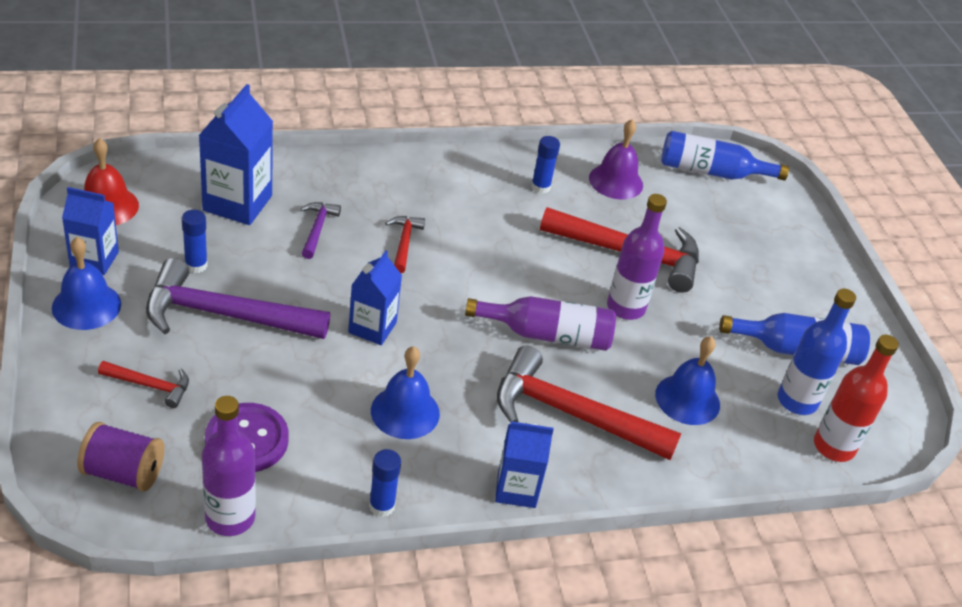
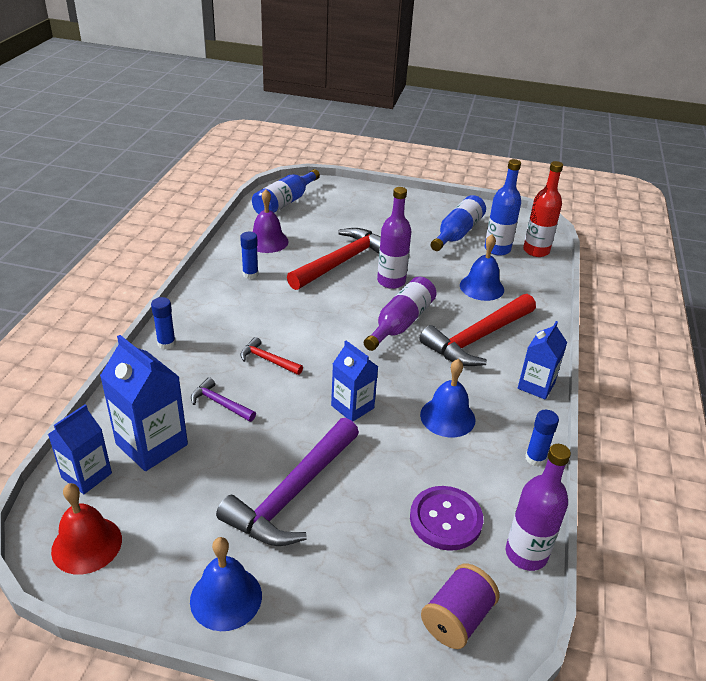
camera: 60 degrees left, 5 degrees down
blue carton [62,187,119,275] -> blue carton moved to [48,404,112,494]
red hammer [98,361,189,408] -> none
blue glue stick [182,210,208,273] -> blue glue stick moved to [151,297,176,350]

